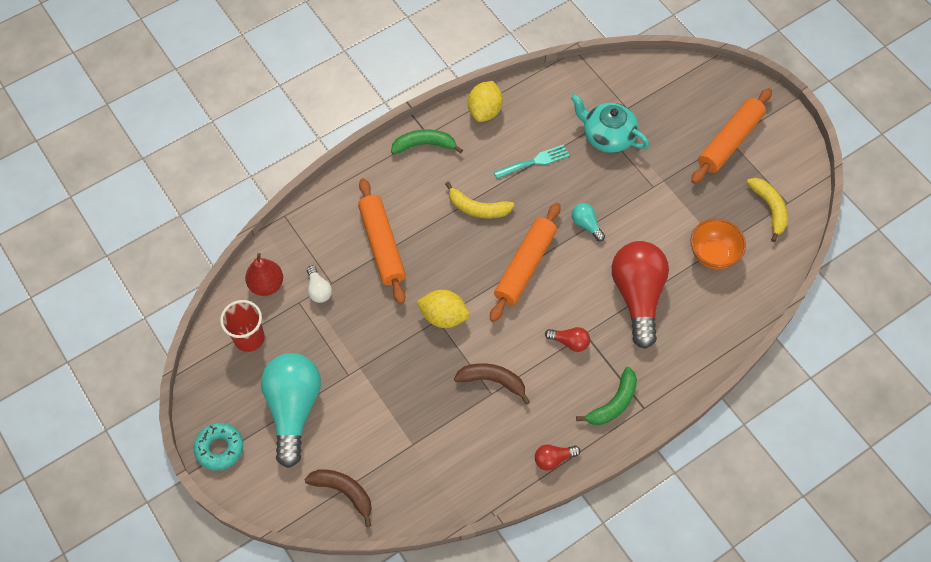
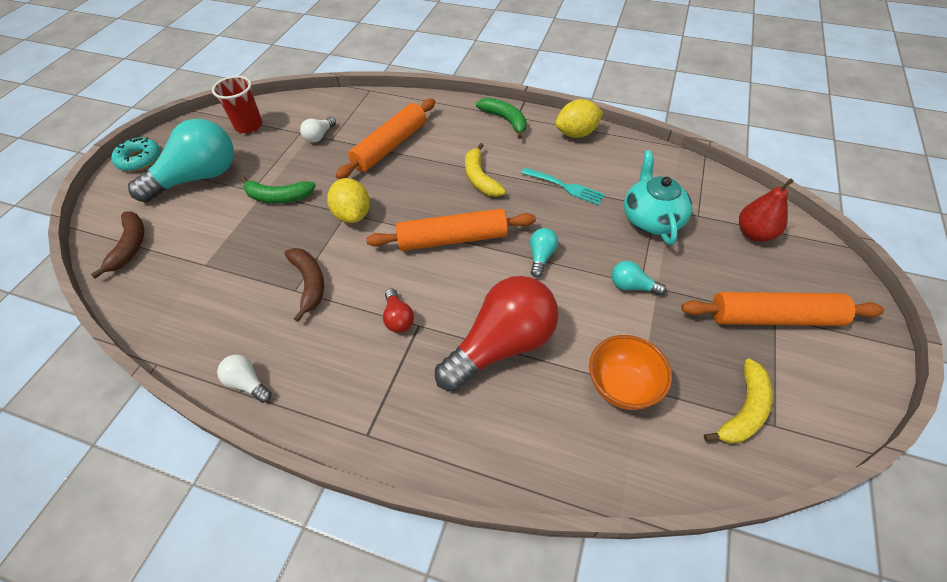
camera: 55 degrees right, 10 degrees down
red pear [245,253,283,296] -> red pear moved to [739,178,794,242]
red light bulb [535,444,580,471] -> white light bulb [217,355,272,403]
green banana [576,367,637,425] -> green banana moved to [240,176,316,203]
none -> turquoise light bulb [611,261,666,296]

